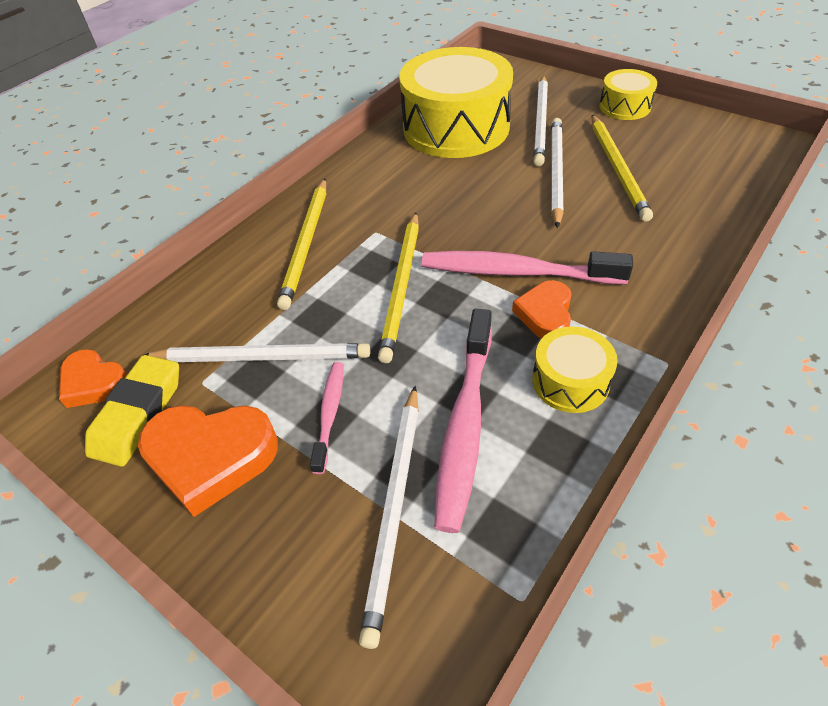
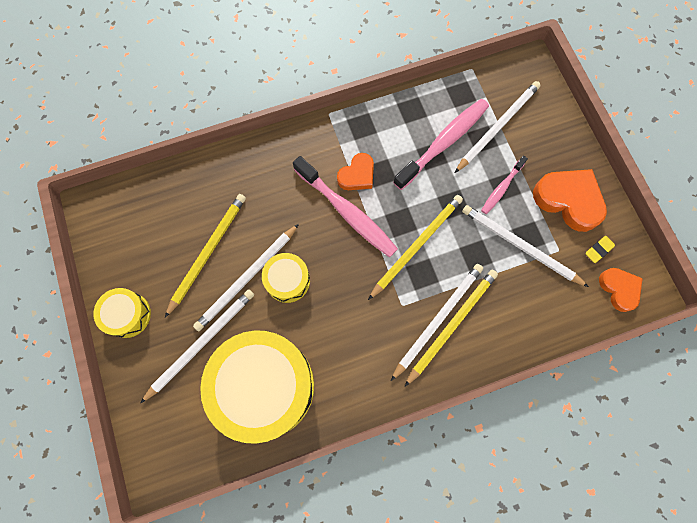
camera: 150 degrees left, 25 degrees up
yellow eraser [85,355,179,467] -> yellow eraser [585,236,615,263], size x0.50
yellow drum [532,327,618,413] -> yellow drum moved to [262,253,310,303]
none -> white pencil [391,264,483,381]

